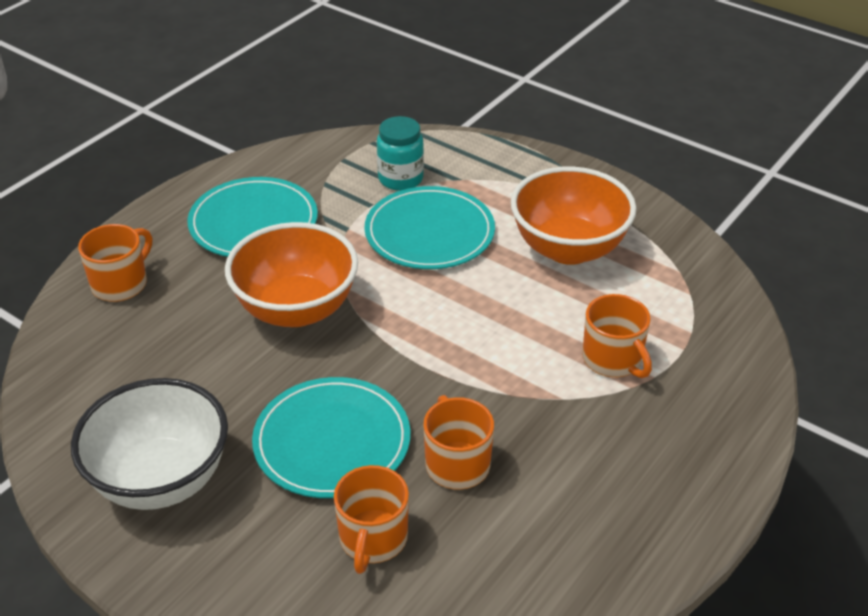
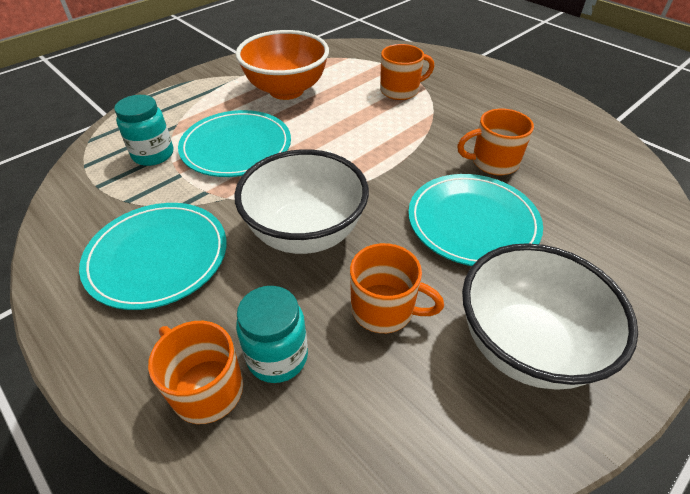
camera: 80 degrees left, 5 degrees up
orange bowl [225,222,358,327] -> white bowl [234,149,369,254]
orange mug [334,465,409,574] -> orange mug moved to [350,243,444,333]
none -> turquoise jar [236,286,308,383]

